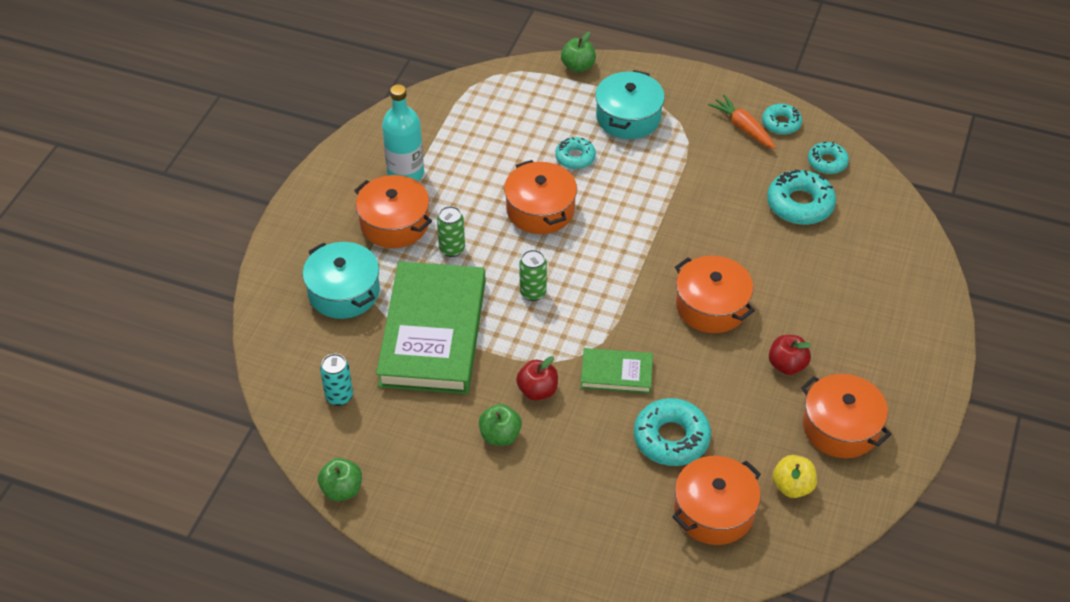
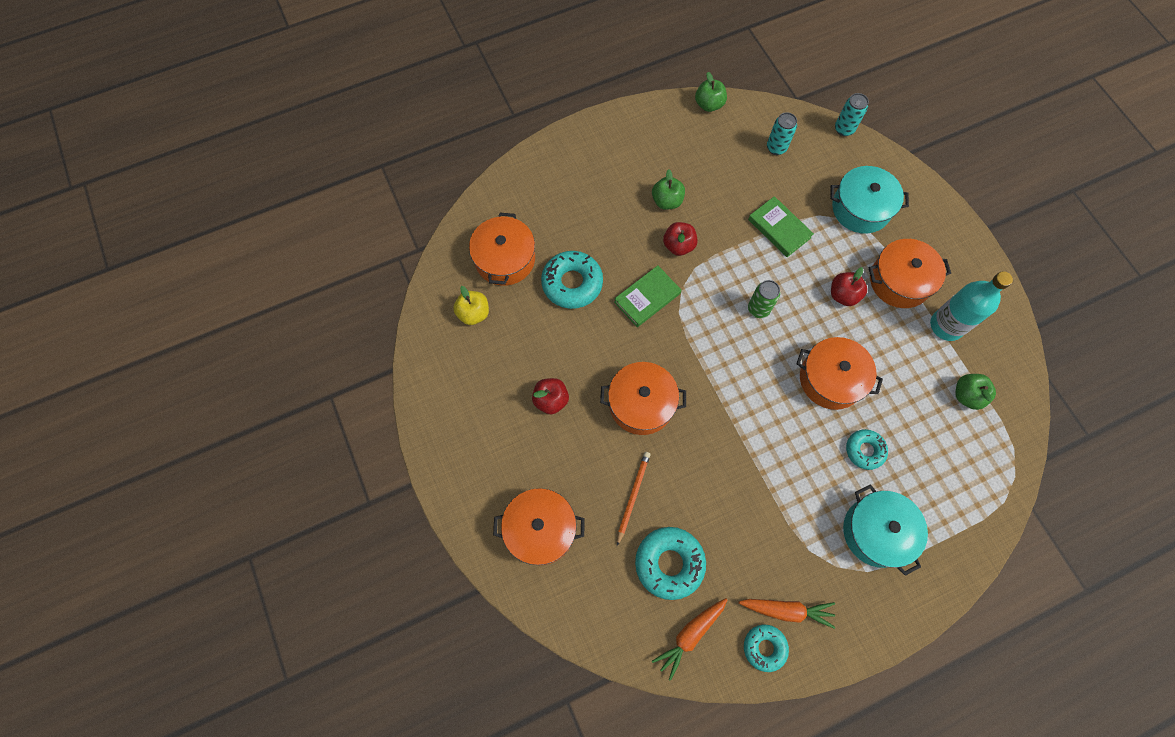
camera: 135 degrees right, 20 degrees up
green book [376,261,486,394] -> green book [748,196,814,257], size x0.47
green can [437,206,465,257] -> red apple [831,267,867,306]
green apple [561,31,596,72] -> green apple moved to [955,374,996,410]
orange pot [801,374,891,458] -> orange pot moved to [493,488,585,565]
turquoise donut [808,141,849,174] -> orange carrot [652,598,728,681]
none -> orange pencil [617,452,651,546]
none -> turquoise can [835,93,869,136]

